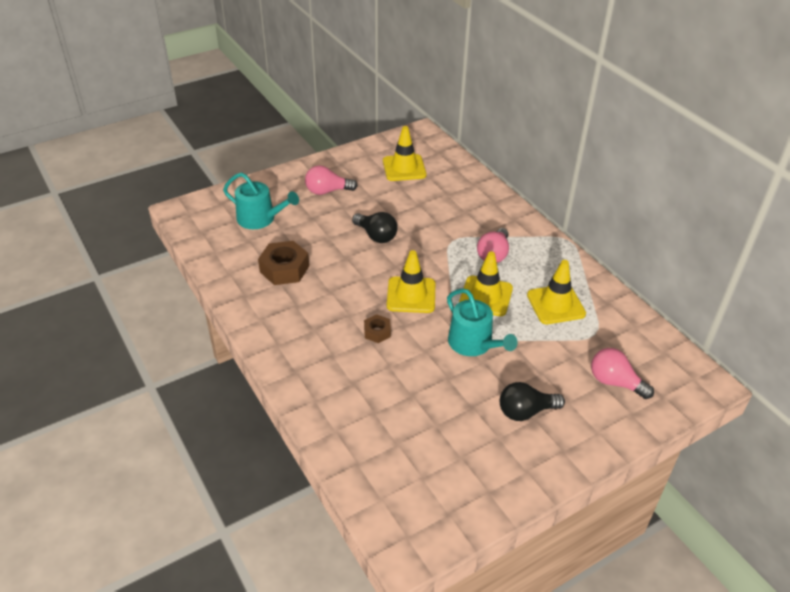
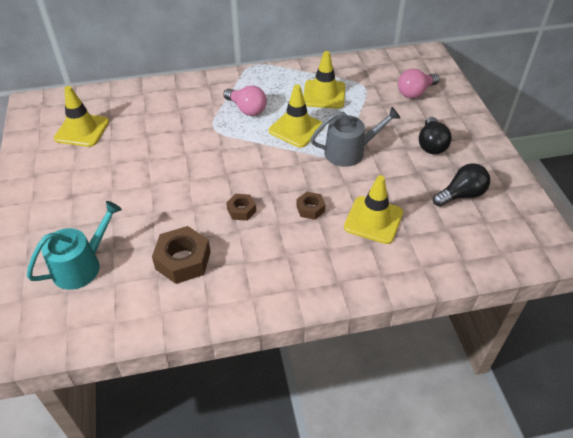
camera: 70 degrees left, 5 degrees up
pink light bulb [305,165,358,195] -> none
black light bulb [352,212,398,243] -> black light bulb moved to [433,163,490,207]
yellow traffic cone [387,250,435,313] -> yellow traffic cone moved to [344,175,403,244]
turquoise watering can [447,288,517,356] -> grey watering can [311,107,401,167]
none -> brown nut [226,194,256,221]

